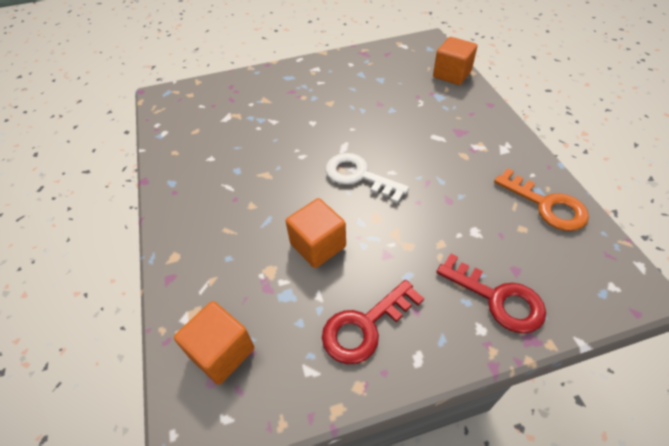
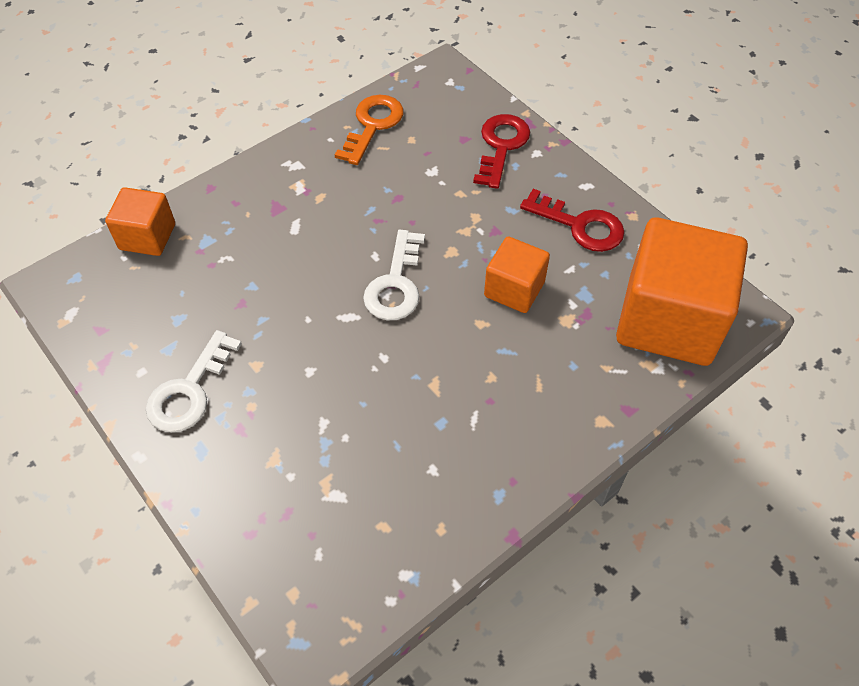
camera: 115 degrees left, 5 degrees up
orange cube [174,301,254,385] -> orange cube [616,217,748,366], size x1.93
none -> white key [146,330,242,432]

